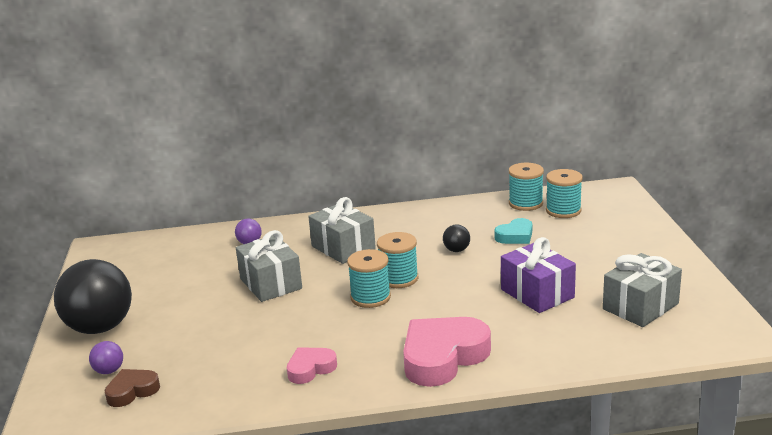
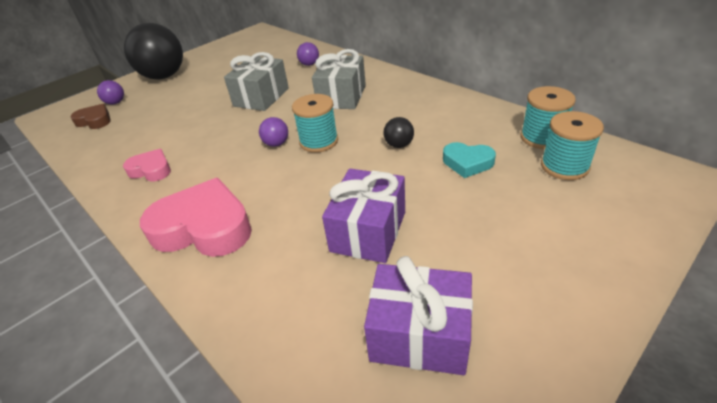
camera: 55 degrees right, 15 degrees up
turquoise spool [347,249,391,308] -> purple ball [259,117,288,147]
grey gift [603,253,682,327] -> purple gift [364,256,473,375]

